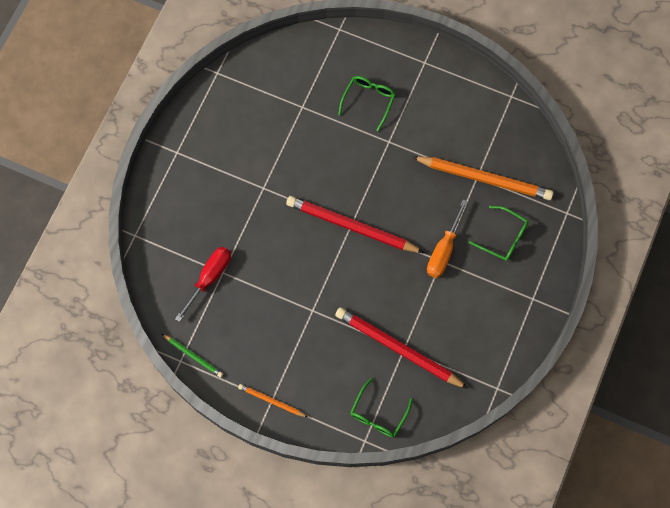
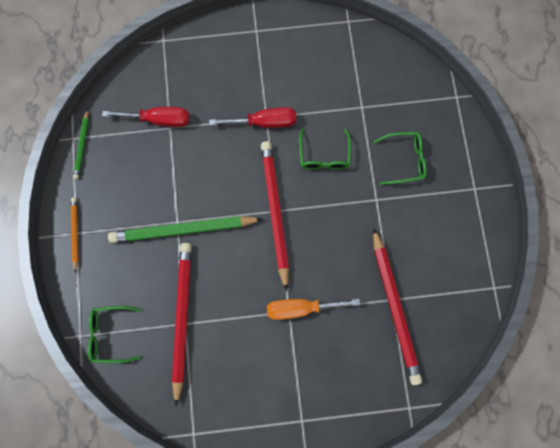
camera: 60 degrees right, 5 degrees up
orange pencil [412,156,553,200] -> red pencil [373,228,422,385]
green glasses [469,206,529,261] -> green glasses moved to [299,128,351,170]
none -> green pencil [108,216,263,243]
none -> red screwdriver [209,107,296,128]

